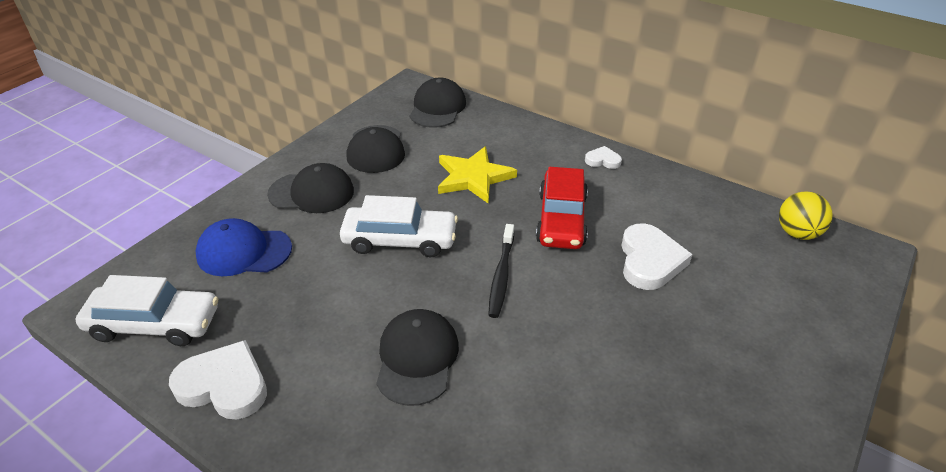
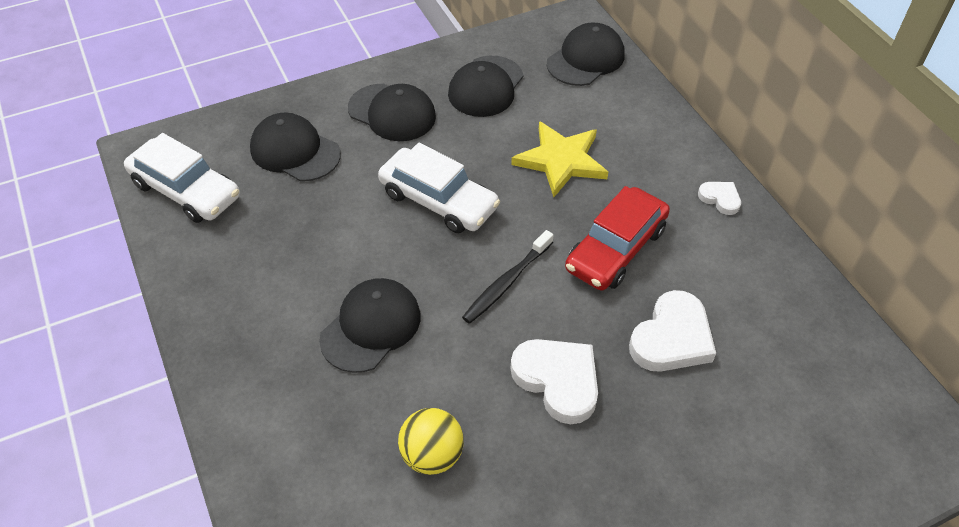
camera: 30 degrees right, 10 degrees up
white heart [169,340,267,419] -> white heart moved to [510,339,598,424]
blue cap [196,218,292,276] -> black cap [250,113,341,182]
yellow ball [779,191,833,240] -> yellow ball moved to [398,408,464,475]

